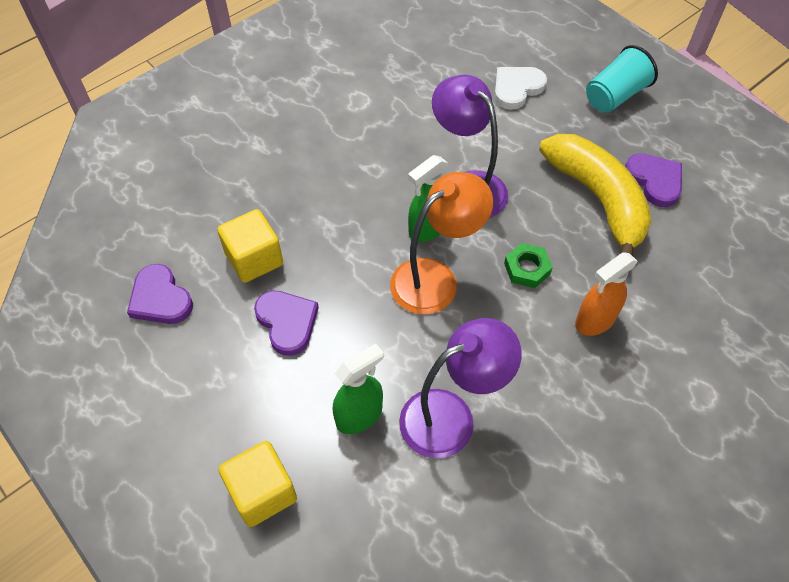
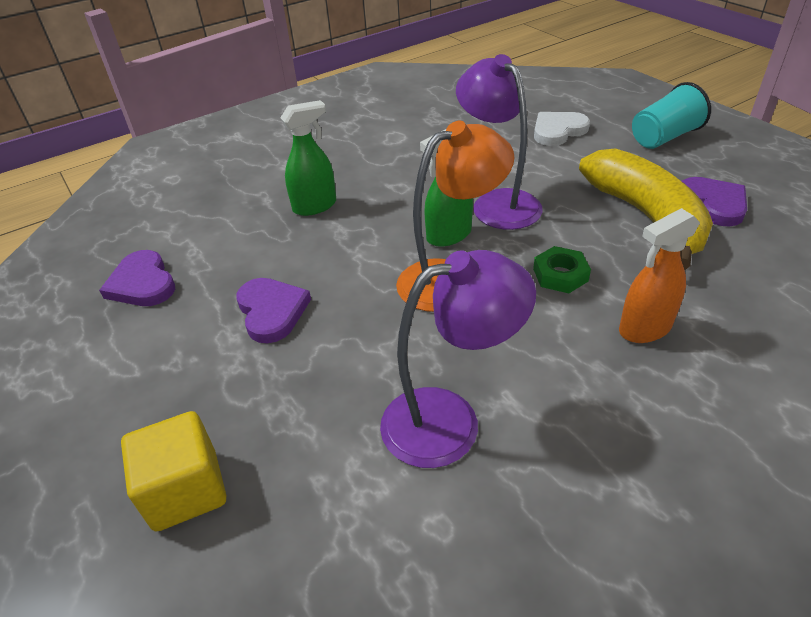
camera: 10 degrees right, 15 degrees down
yellow cube [217,209,283,283] -> none
green spray bottle [333,344,384,434] -> green spray bottle moved to [280,100,336,216]

